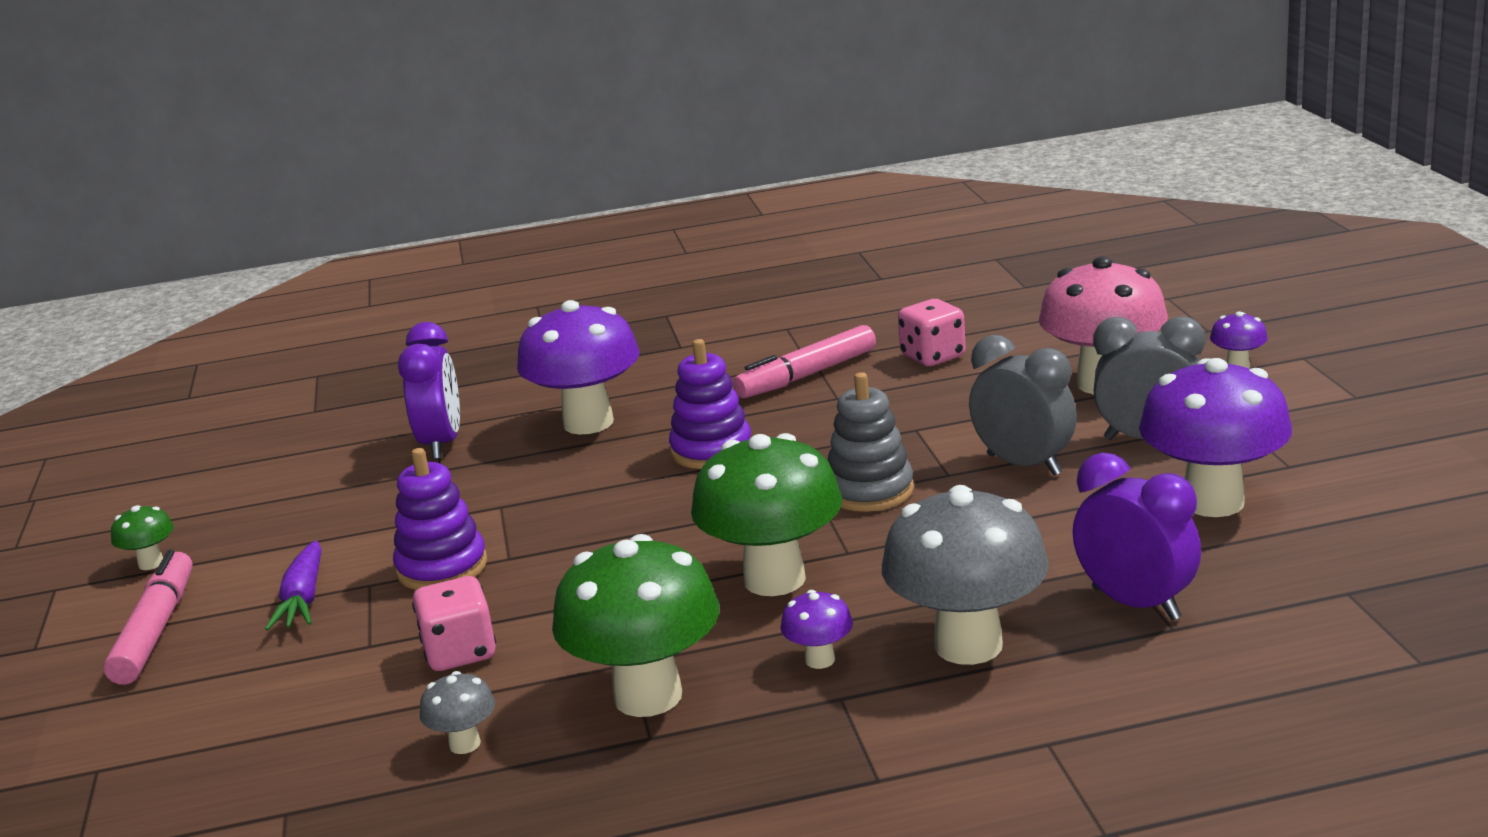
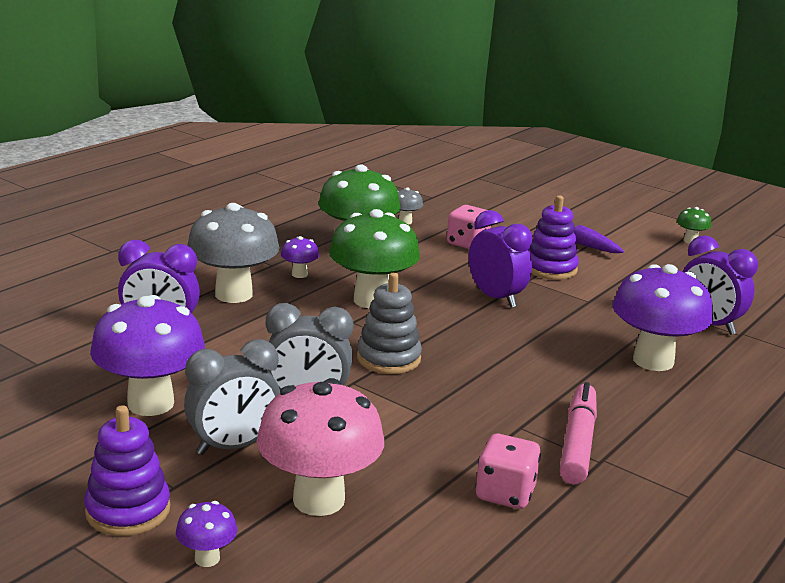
camera: 135 degrees right, 0 degrees up
pink marker [103,550,193,685] -> none
purple stacking toy [669,339,751,469] -> purple stacking toy moved to [84,405,170,536]
none -> purple clock [469,210,532,308]

